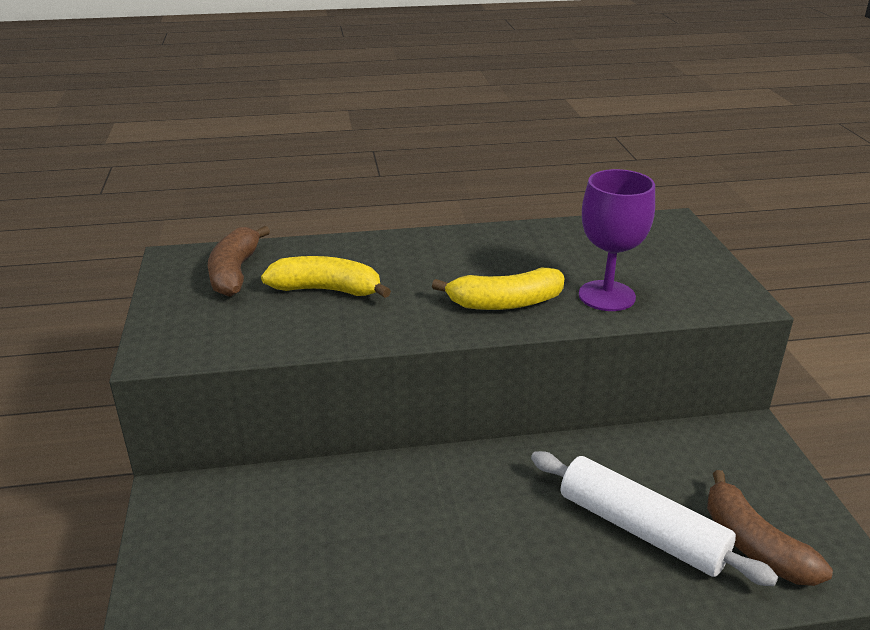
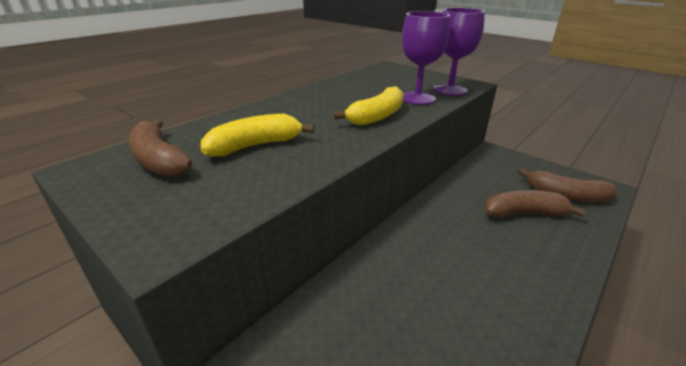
camera: 40 degrees left, 0 degrees up
white rolling pin [531,451,778,586] -> brown banana [485,190,586,218]
none -> purple goblet [433,8,485,96]

